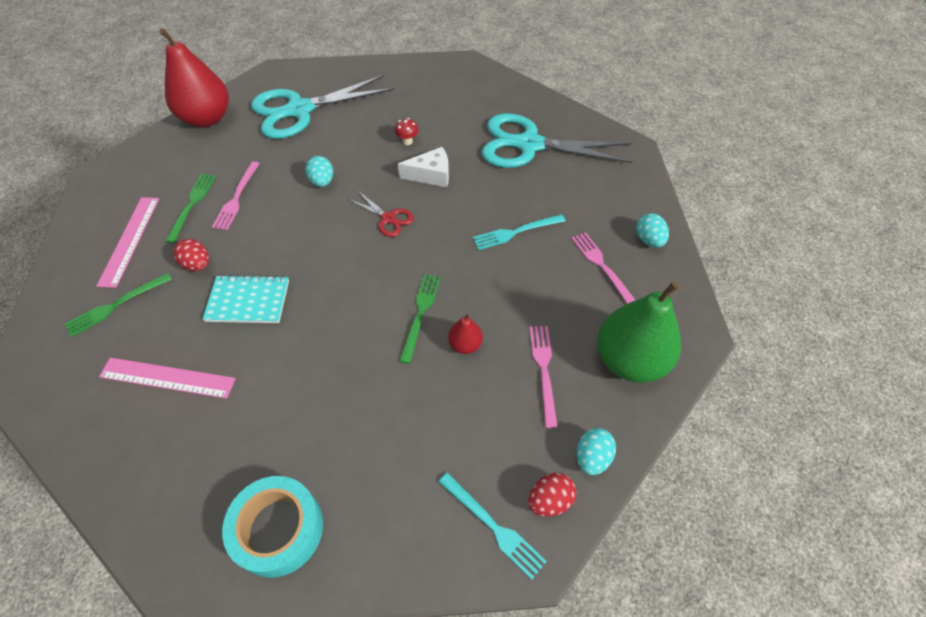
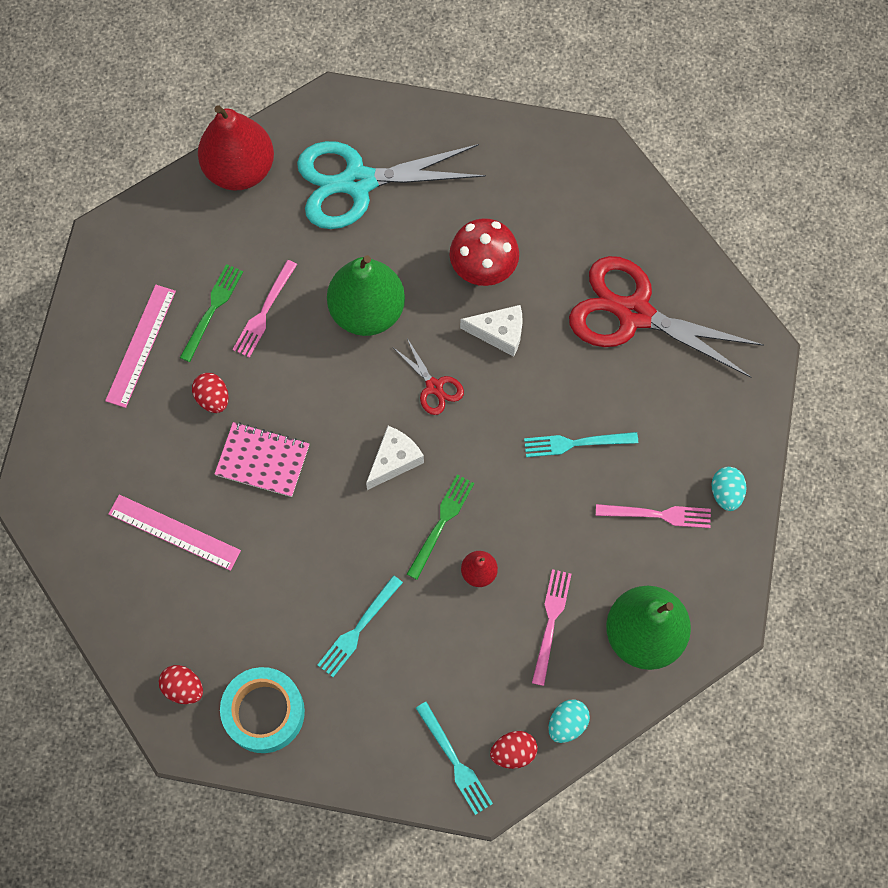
camera: 15 degrees right, 15 degrees up
green fork [65,273,172,337] -> none
turquoise notebook [203,275,289,323] -> pink notebook [215,422,309,497]
turquoise egg [305,156,333,187] -> green pear [327,255,405,336]
red mushroom [395,118,418,145] -> red mushroom [449,218,519,286], size x2.27
turquoise scissors [481,113,632,168] -> red scissors [569,256,764,378]
pink fork [571,232,635,304] -> pink fork turned 105 degrees clockwise [596,504,711,528]
none -> red egg [159,665,203,704]
none -> turquoise fork [317,575,403,677]
none -> white cheese [366,426,424,490]

